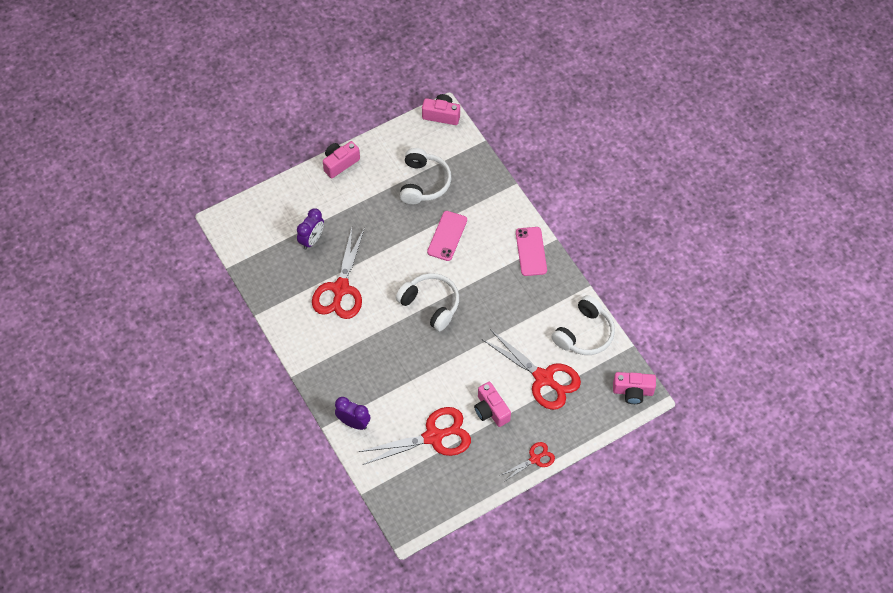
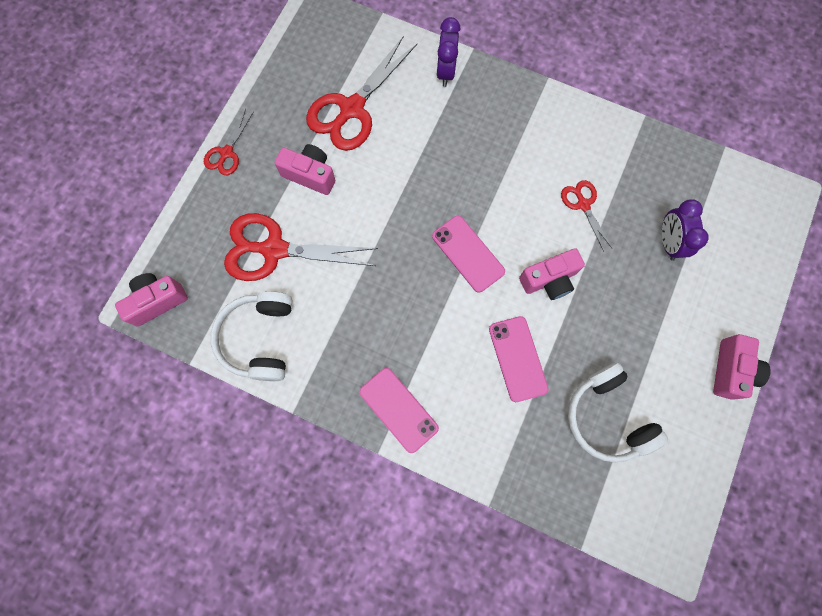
camera: 145 degrees right, 15 degrees up
red scissors [312,228,365,319] -> red scissors [561,180,613,251], size x0.52
purple clock [335,397,370,430] -> purple clock turned 105 degrees clockwise [436,17,461,87]
white headphones [396,273,459,331] -> pink phone [432,216,505,293]
pink camera [422,94,460,125] -> pink camera moved to [519,248,585,300]

